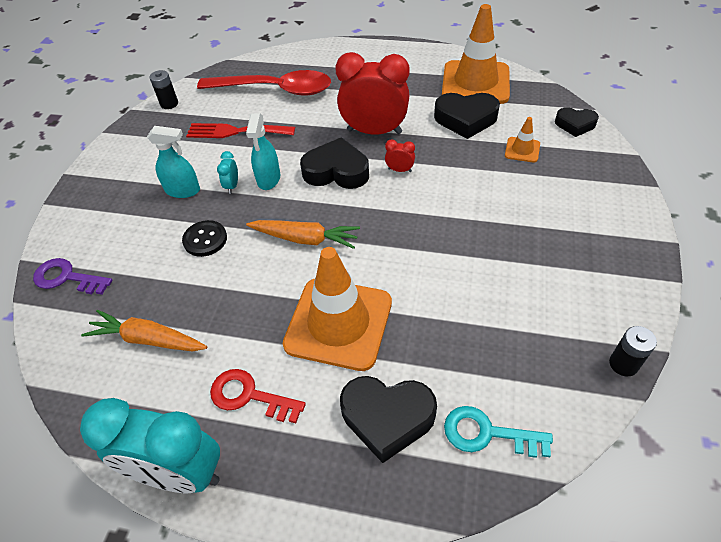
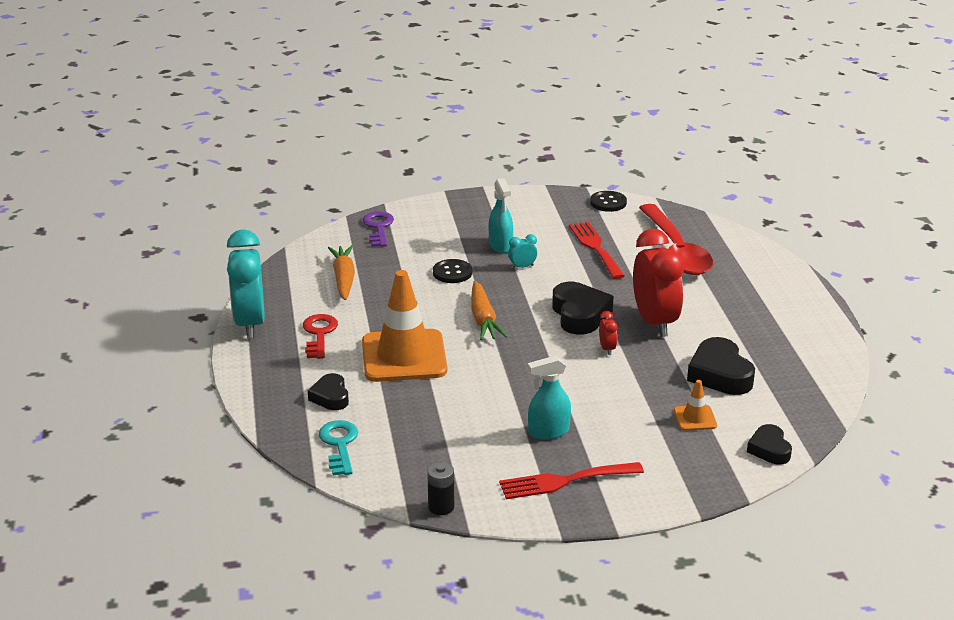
camera: 65 degrees right, 20 degrees down
black battery [150,70,178,109] -> black button [590,191,627,212]
turquoise spray bottle [246,113,280,190] -> turquoise spray bottle moved to [528,356,571,440]
black heart [340,376,437,463] -> black heart [308,373,349,410], size x0.62
orange traffic cone [442,4,510,104] -> none
none -> red fork [499,462,644,499]

